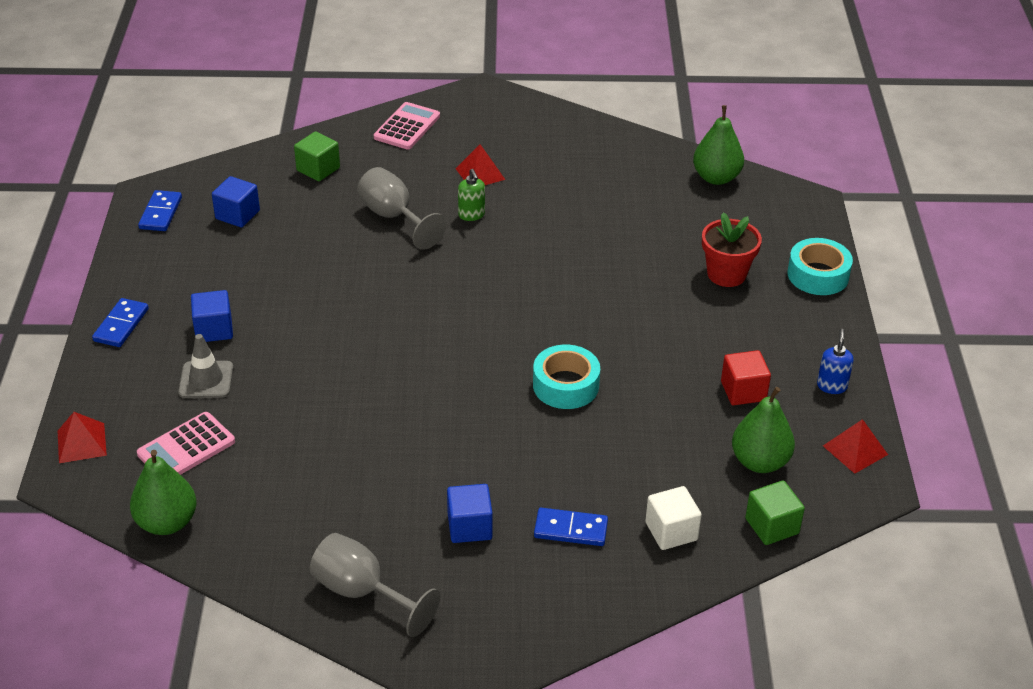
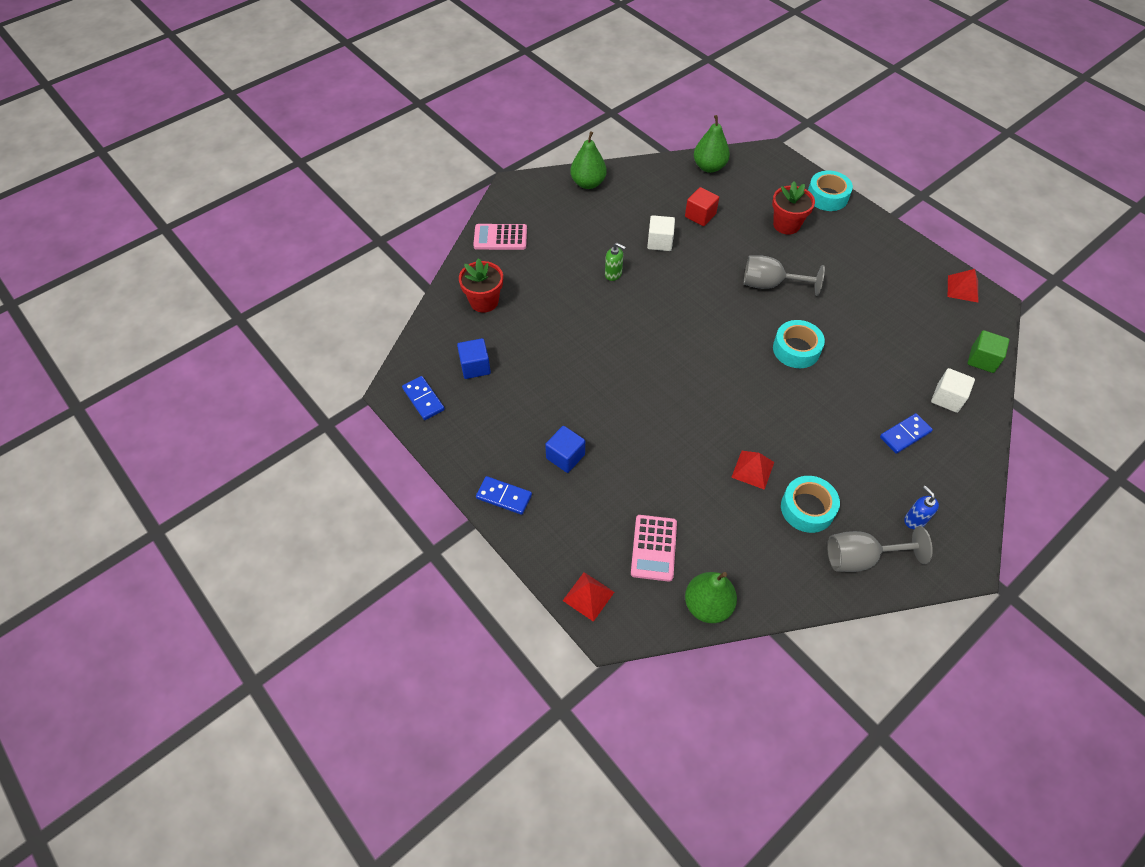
camera: 40 degrees left, 15 degrees up
blue domino [92,298,149,347] -> blue domino turned 45 degrees counterclockwise [476,476,532,515]
grey traffic cone [178,334,233,398] -> none
green cube [294,131,340,181] -> red flower pot [459,258,503,313]
grey goblet [357,167,446,250] -> grey goblet moved to [744,255,825,296]
pink calculator [374,102,440,150] -> pink calculator turned 75 degrees counterclockwise [473,224,527,250]
blue cube [447,484,493,543] -> none
red pyramid [455,144,505,185] -> red pyramid moved to [731,451,774,490]
red cube [721,350,771,405] -> red cube moved to [685,187,719,226]
green pear [732,387,795,473] -> green pear moved to [570,131,607,189]
blue soap dispenser [817,329,854,394] -> blue soap dispenser moved to [904,486,939,529]
none -> white cube [647,215,675,251]
none -> turquoise tape [781,476,840,533]

